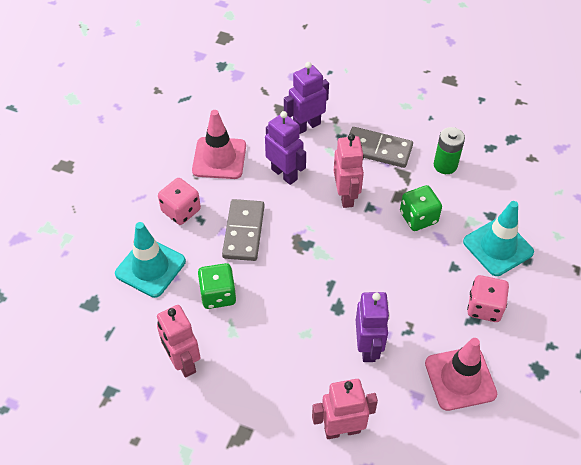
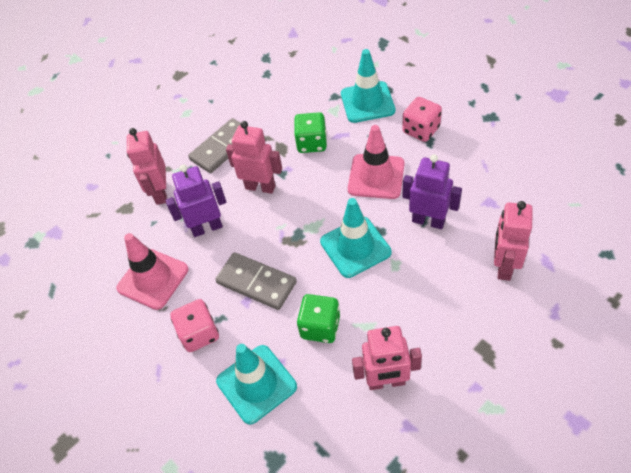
camera: 60 degrees left, 0 degrees up
purple robot [284,62,329,134] -> pink robot [127,128,167,205]
pink traffic cone [425,338,497,411] -> pink traffic cone moved to [348,125,405,199]
green battery [434,127,465,174] -> none
none -> turquoise traffic cone [320,198,392,278]

